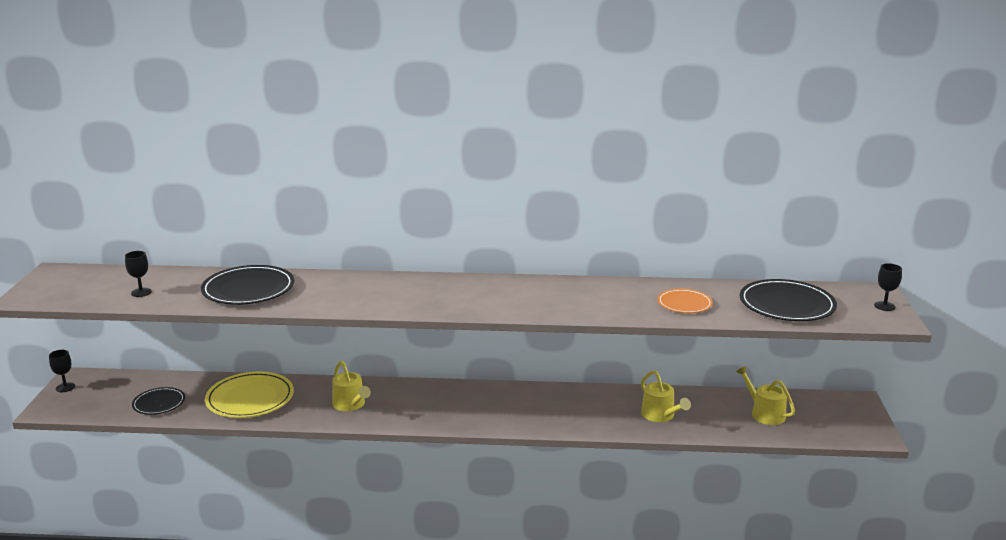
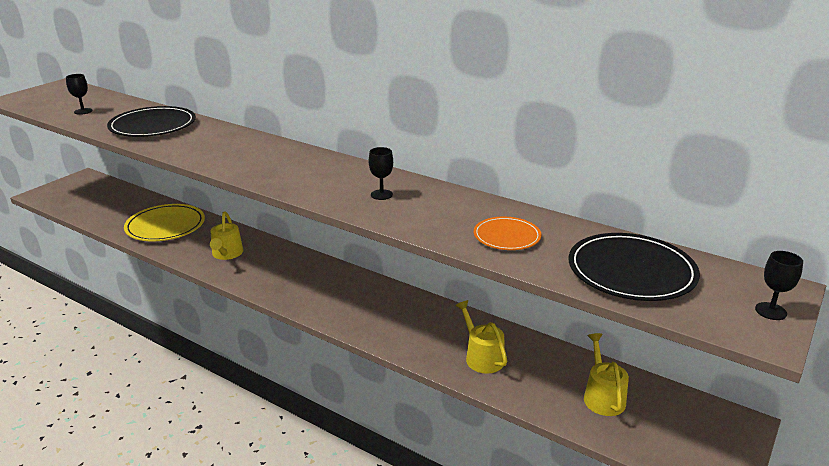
camera: 30 degrees right, 5 degrees up
black goblet [49,350,75,392] -> black goblet moved to [369,147,393,200]
black plate [132,387,185,415] -> none
yellow watering can [641,370,691,422] -> yellow watering can turned 150 degrees clockwise [455,300,507,374]

